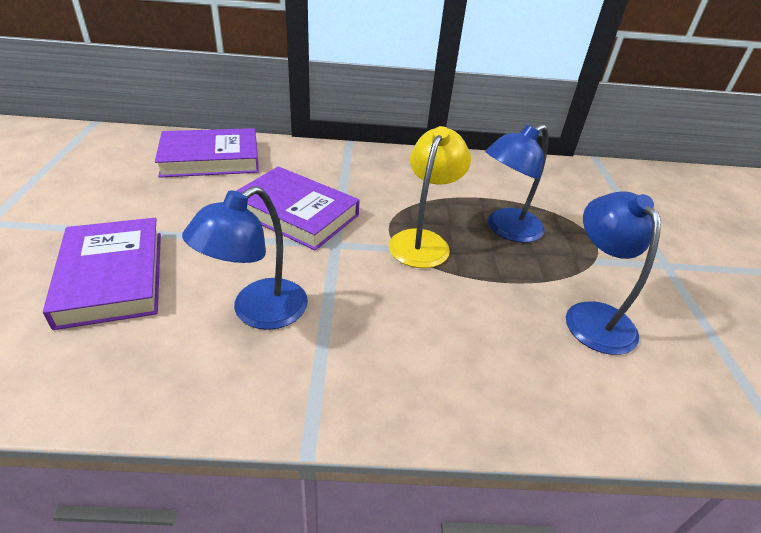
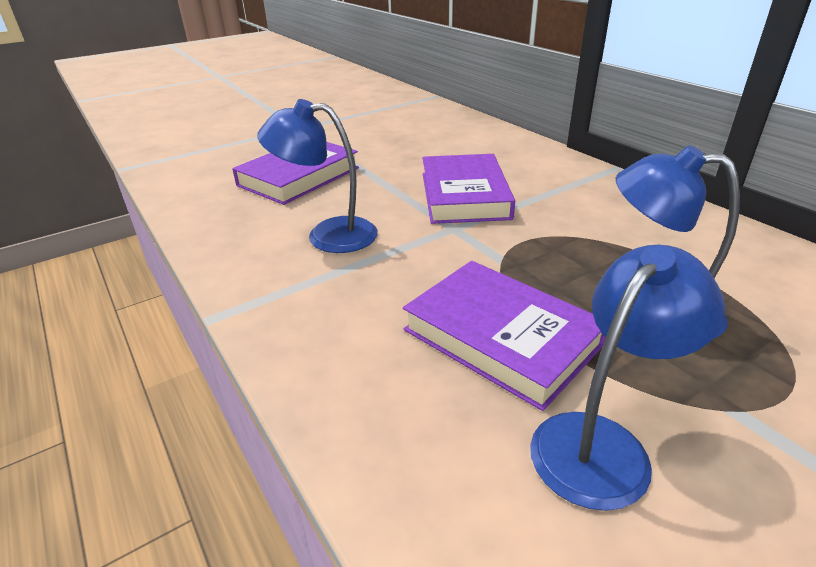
camera: 60 degrees right, 5 degrees down
purple book [155,128,259,178] -> purple book moved to [403,261,606,411]
yellow lamp [389,126,471,268] -> none

